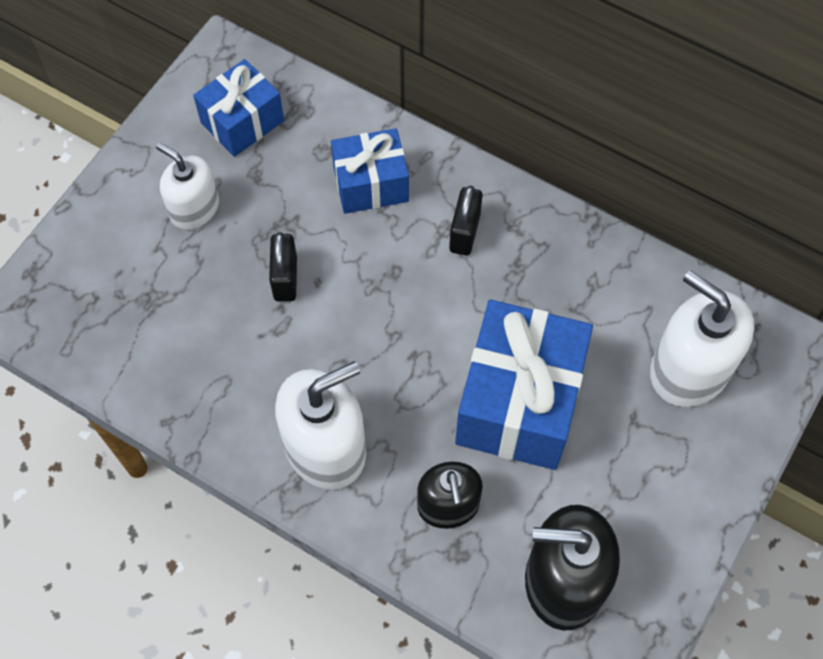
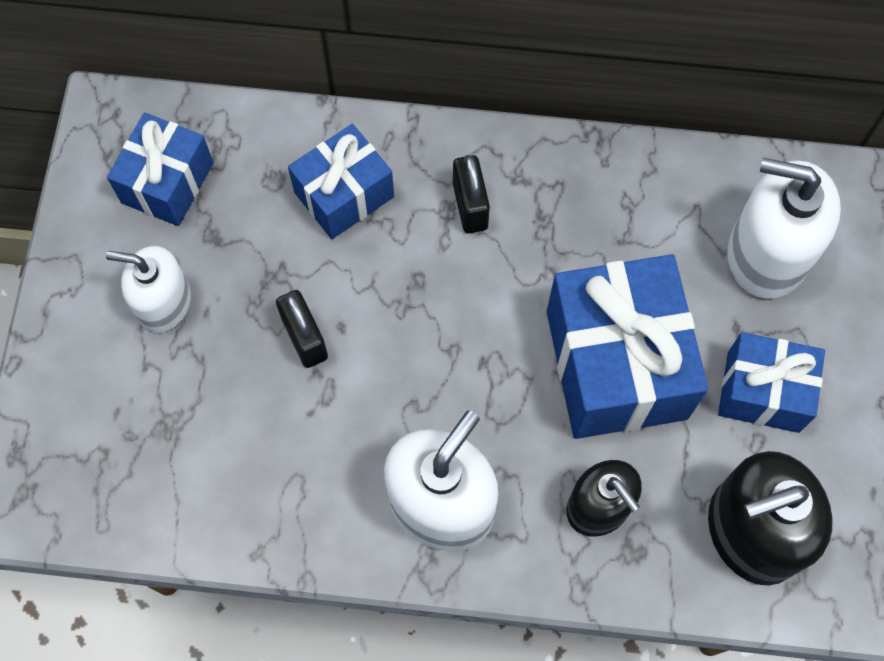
camera: 25 degrees left, 5 degrees up
none -> blue gift [718,332,825,433]

